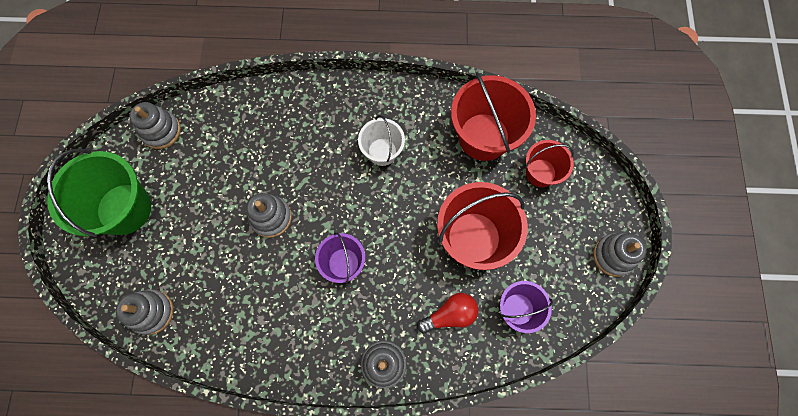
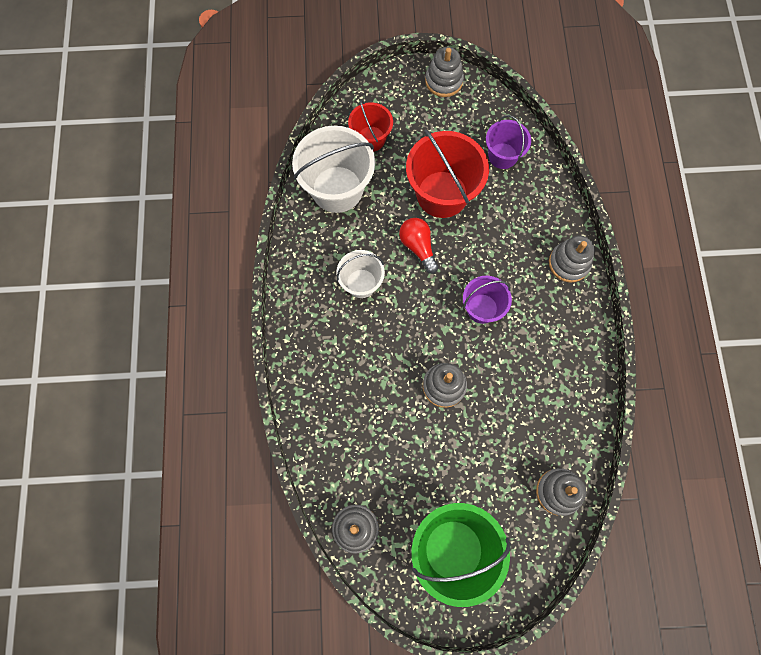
camera: 95 degrees left, 0 degrees up
red light bulb [417,293,478,334] -> red light bulb moved to [399,218,439,274]
red bucket [451,72,536,161] -> white bucket [292,126,375,213]

